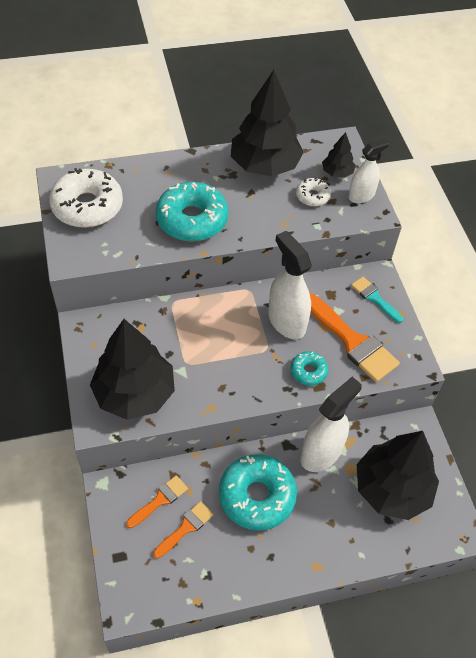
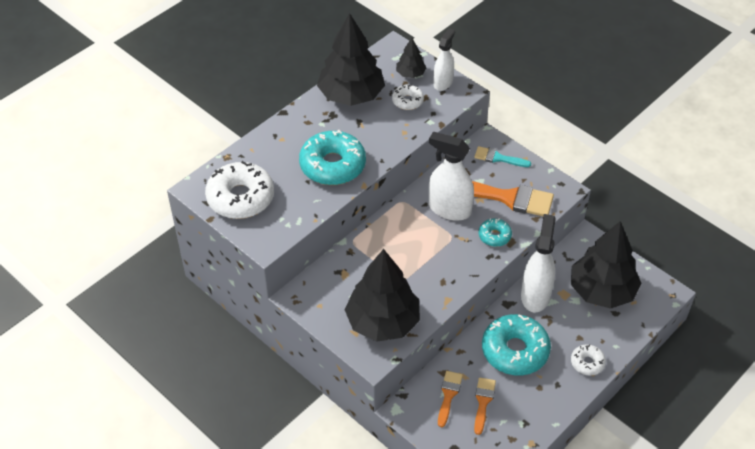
camera: 30 degrees left, 5 degrees down
none -> white donut [571,344,606,376]

